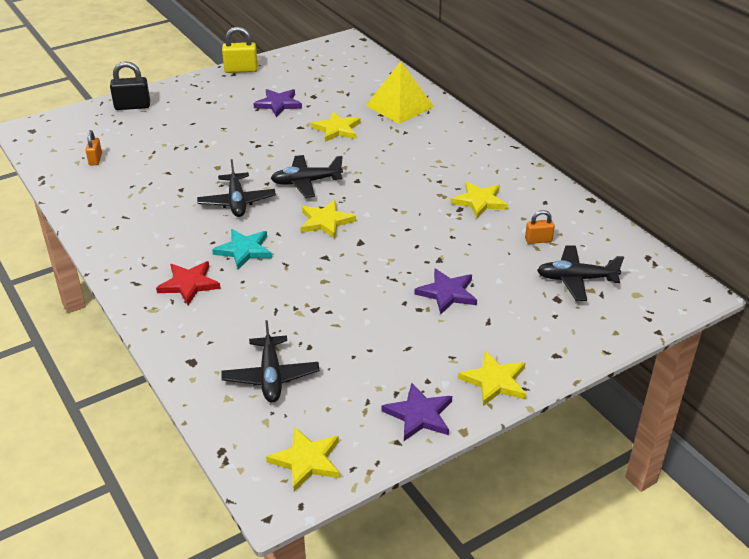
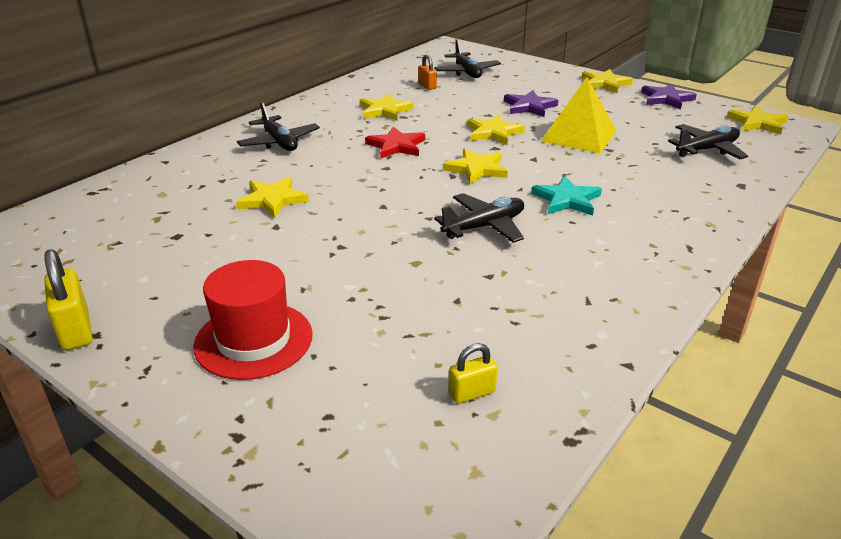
camera: 110 degrees left, 5 degrees down
orange padlock [85,130,102,165] -> yellow padlock [449,343,498,404]
black padlock [110,61,150,110] -> none
red star [156,261,221,305] -> red star moved to [365,127,425,159]
purple star [253,89,302,117] -> none
black plane [271,155,343,198] -> black plane moved to [237,101,320,151]
yellow pyramid [366,61,434,124] -> yellow pyramid moved to [540,77,616,153]
none -> red hat [193,260,313,380]
none -> yellow star [467,114,525,145]

